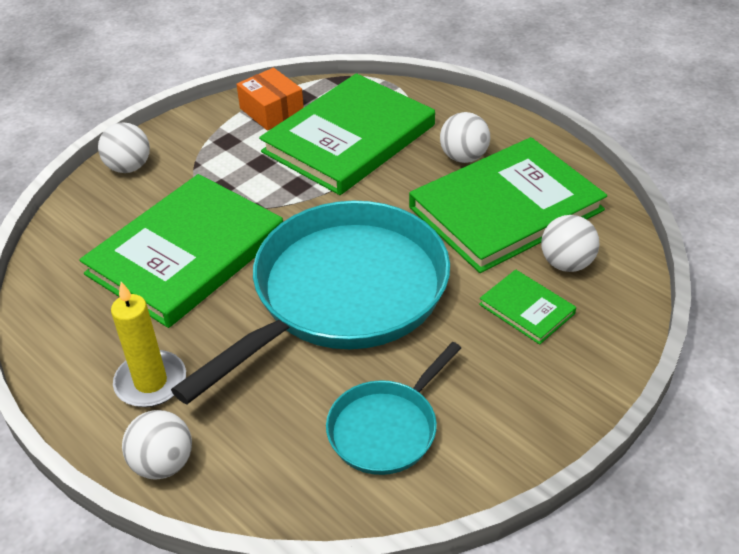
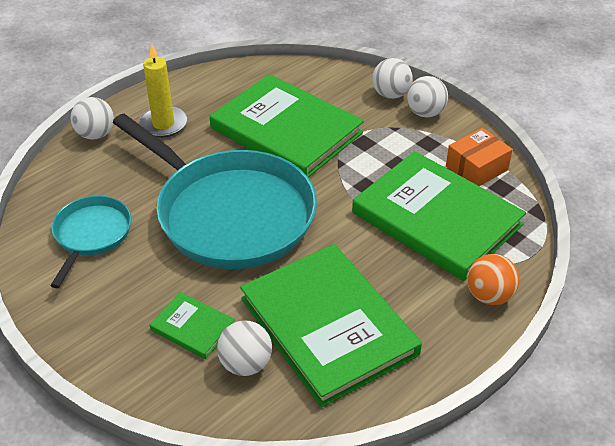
camera: 90 degrees right, 0 degrees up
turquoise pan [326,342,461,475] -> turquoise pan turned 60 degrees clockwise [50,196,132,288]
white ball [440,112,490,163] -> white ball moved to [407,76,448,117]
green book [479,269,576,345] -> green book turned 75 degrees clockwise [149,292,235,359]
none -> orange ball [467,254,519,305]

